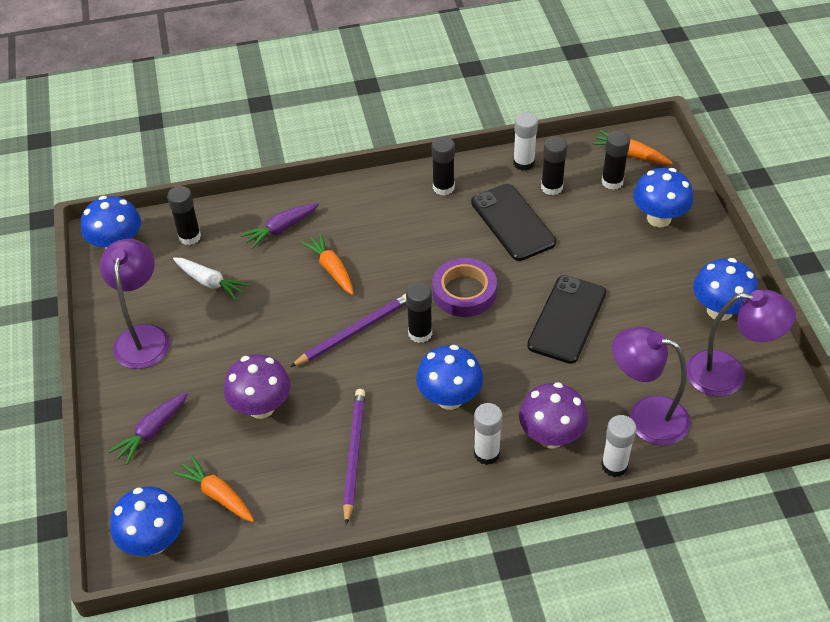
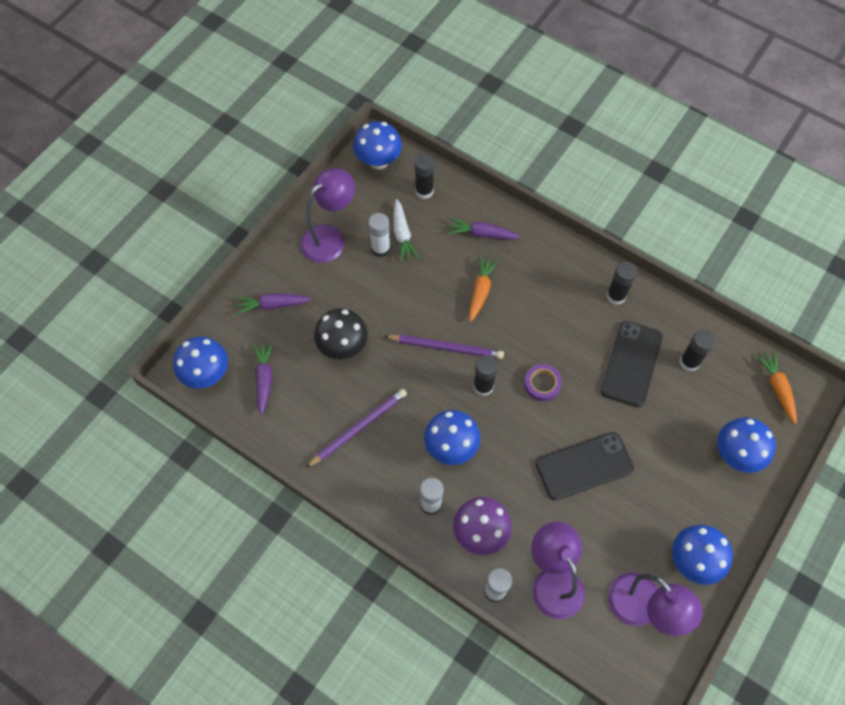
camera: 45 degrees right, 15 degrees up
orange carrot [173,456,254,522] -> purple carrot [253,342,273,415]
purple mushroom [224,354,290,419] -> black mushroom [314,308,368,360]
purple tape [432,258,497,317] -> purple tape [524,364,562,401], size x0.66
white glue stick [513,112,538,171] -> white glue stick moved to [368,213,390,257]
black glue stick [601,131,630,190] -> none

